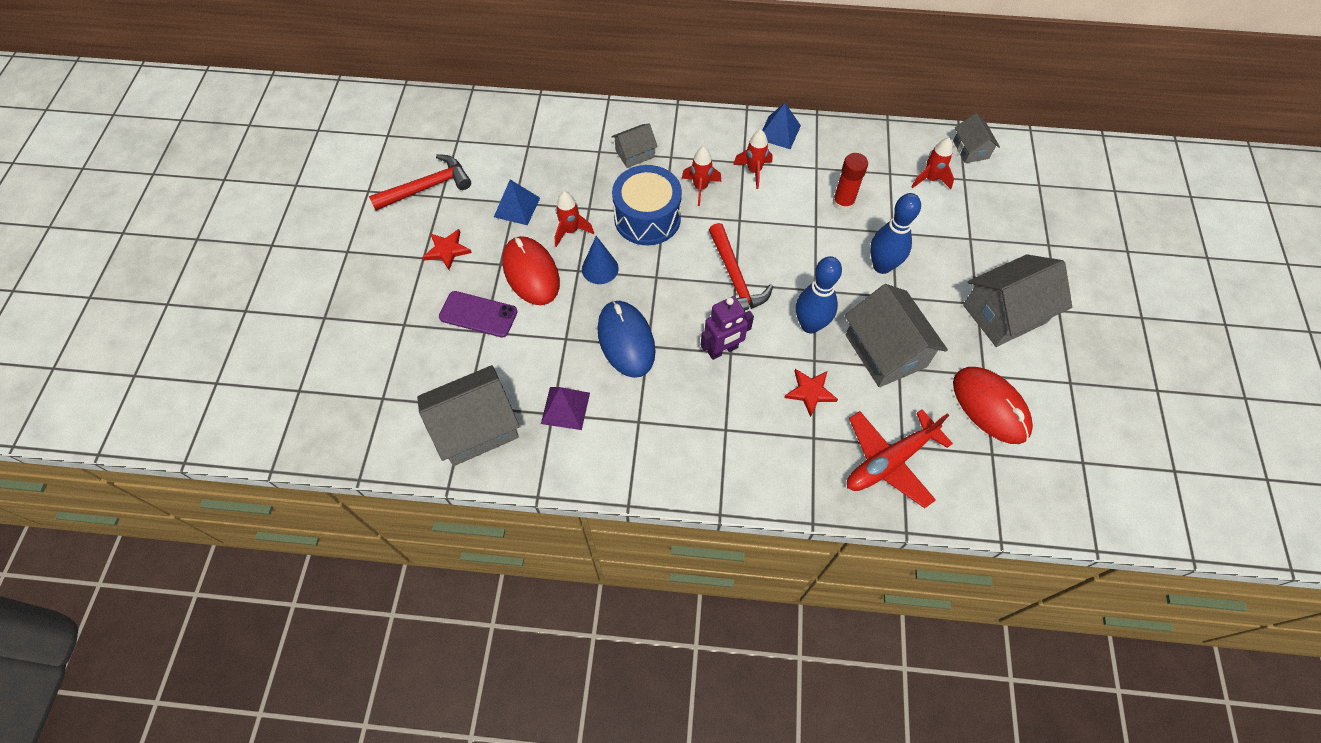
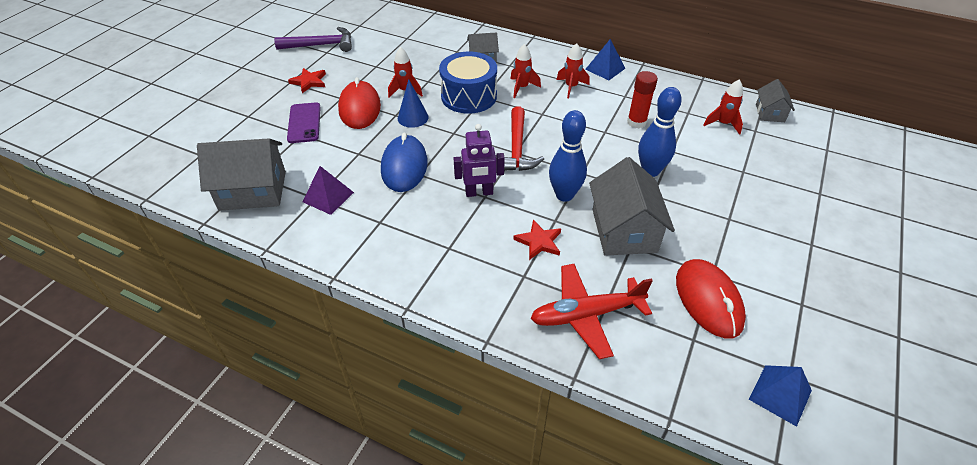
camera: 20 degrees right, 15 degrees down
red hammer [369,154,471,211] -> purple hammer [274,27,352,52]
purple phone [439,291,518,338] -> purple phone turned 45 degrees clockwise [287,102,321,143]
blue pyramid [494,180,540,225] -> blue pyramid moved to [749,365,812,427]
grey house [963,255,1072,347] -> none

